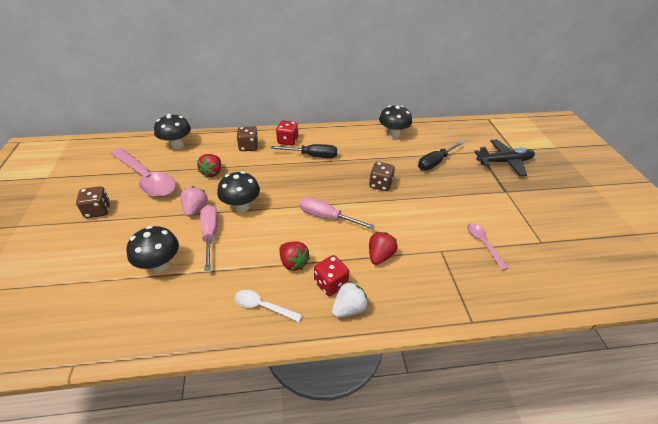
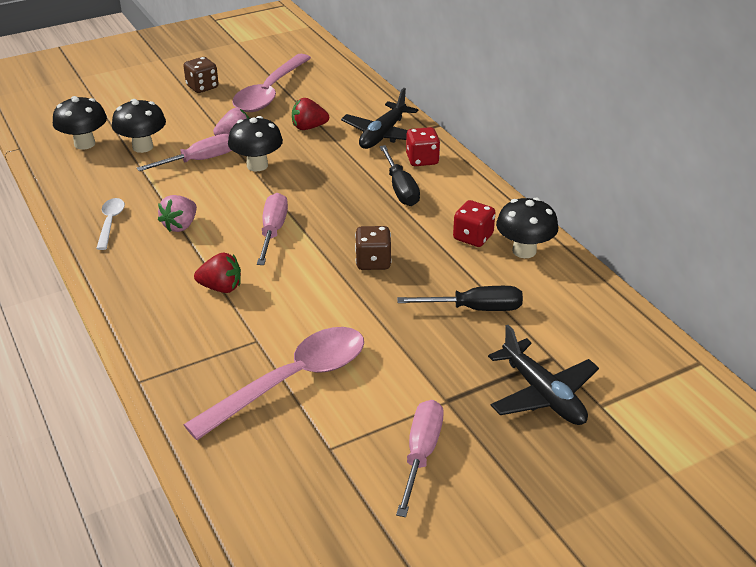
camera: 70 degrees right, 5 degrees down
black mushroom [154,114,191,150] -> black mushroom moved to [53,96,107,150]
brown dice [237,126,258,151] -> black plane [341,88,418,149]
red strawberry [280,242,310,271] -> pink strawberry [158,195,197,232]
red dice [314,255,349,296] -> red dice moved to [453,200,496,247]
white strawberry [332,281,369,318] -> none
black screwdriver [418,141,464,170] -> black screwdriver turned 150 degrees clockwise [397,286,523,311]
pink spoon [467,223,508,270] -> pink spoon [183,327,364,440], size x2.07
none -> pink screwdriver [396,400,444,517]

